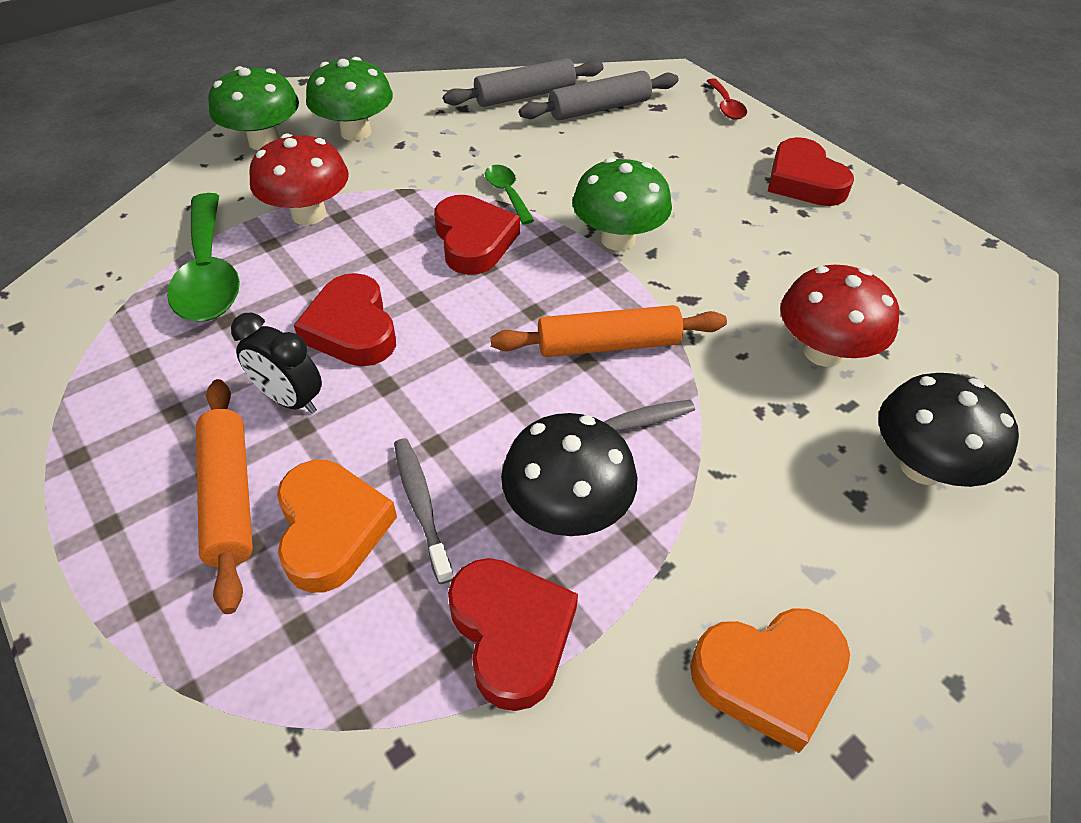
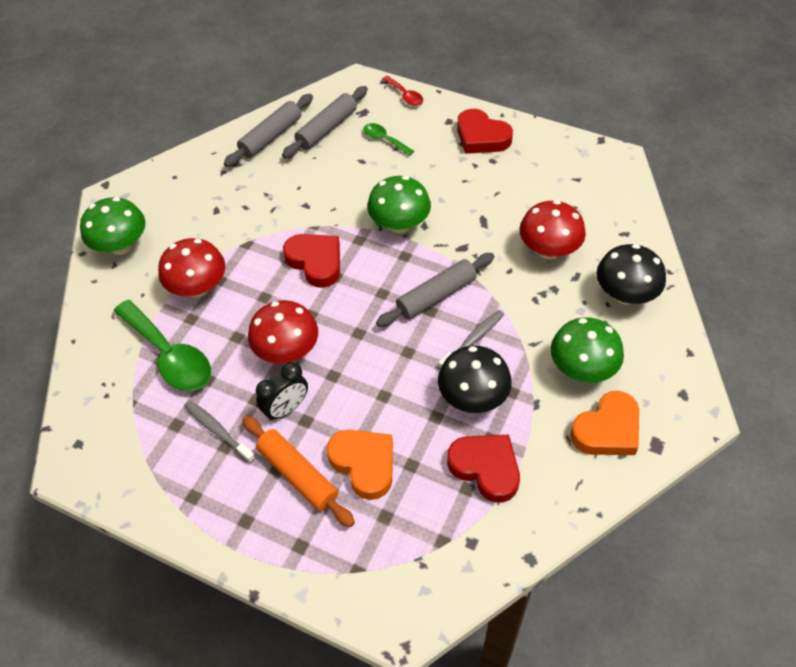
camera: 25 degrees left, 5 degrees up
black clock [231,313,322,414] -> black clock turned 45 degrees counterclockwise [256,362,308,421]
red heart [294,273,396,366] -> red mushroom [248,300,318,364]
green mushroom [306,57,393,141] -> green mushroom moved to [551,317,624,383]
grey toothbrush [394,438,454,584] -> grey toothbrush moved to [184,400,256,463]
green spoon [485,165,534,224] -> green spoon moved to [363,123,414,156]
orange rolling pin [491,305,727,357] -> grey rolling pin [376,253,495,327]

